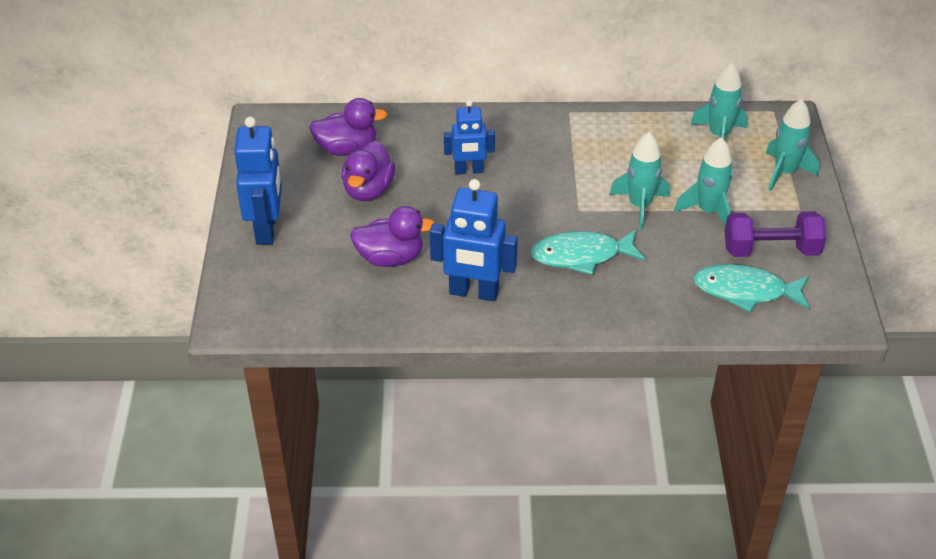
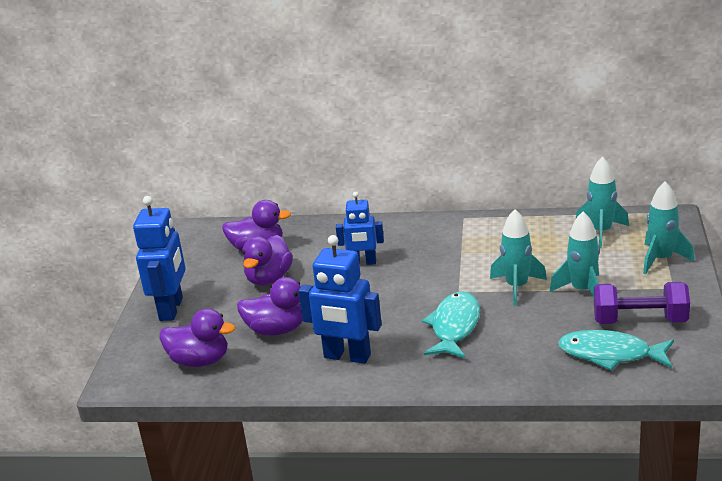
camera: 10 degrees right, 15 degrees down
turquoise fish [531,229,645,275] -> turquoise fish turned 105 degrees clockwise [422,291,480,359]
none -> purple duck [159,308,235,367]

